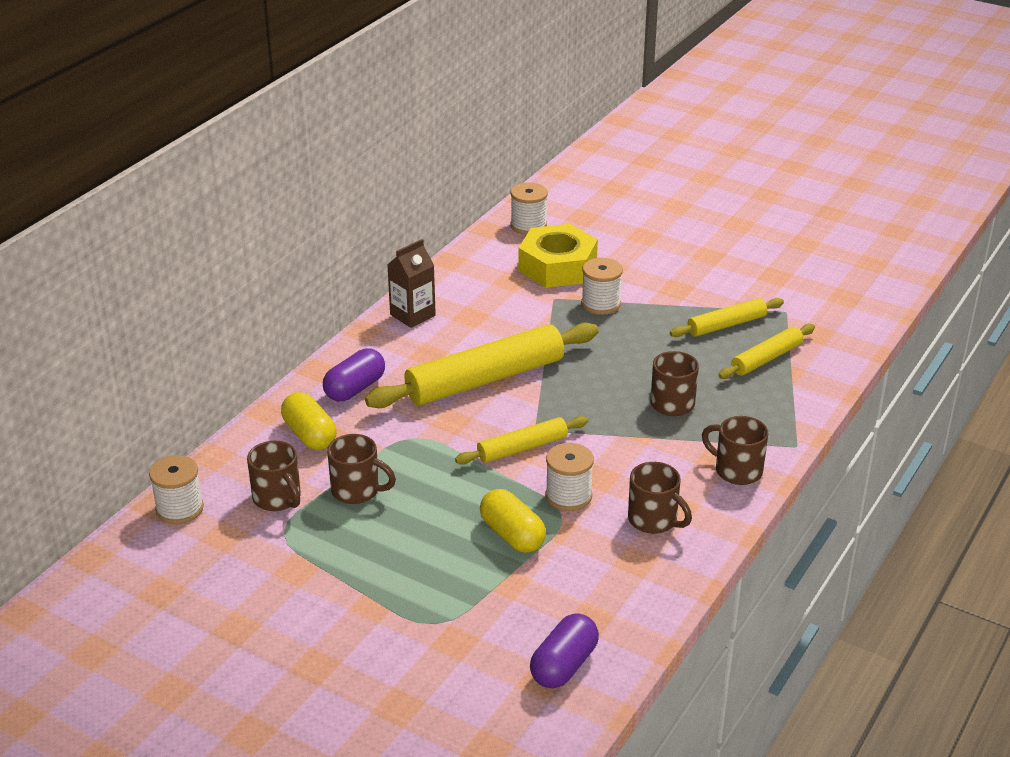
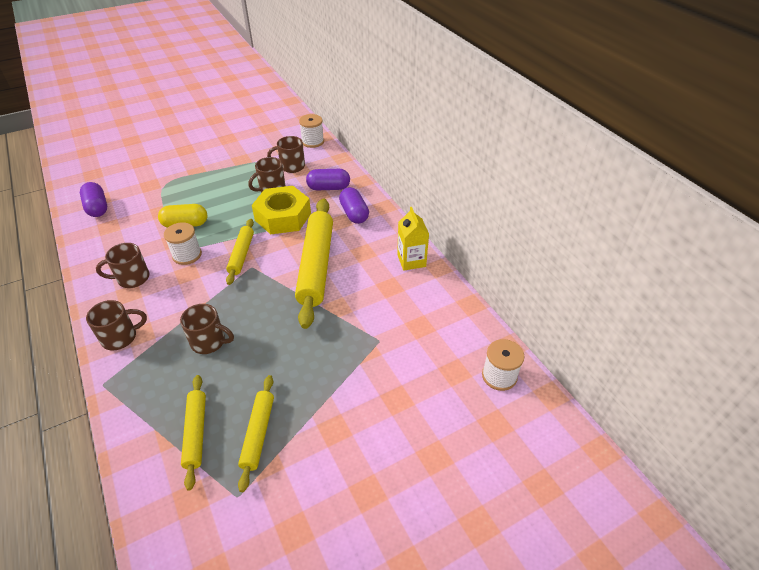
camera: 120 degrees right, 10 degrees up
yellow capsule [281,392,336,450] -> purple capsule [306,169,350,190]
brown carton [387,239,436,328] -> yellow carton [397,207,429,271]
yellow nut [518,224,598,288] -> yellow nut moved to [252,186,311,234]
white spool [581,258,623,315] -> none

